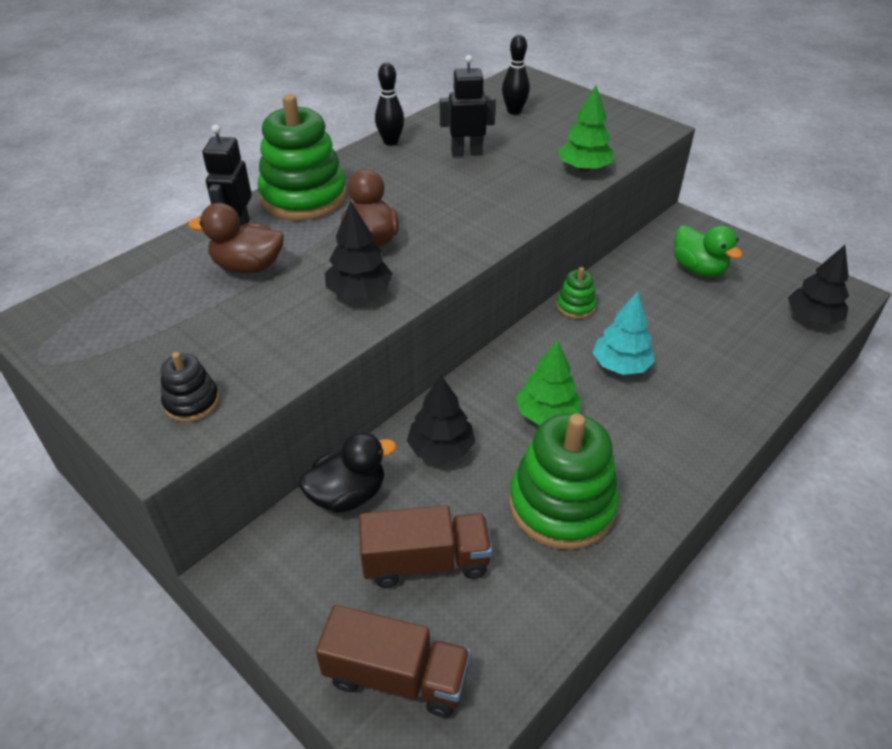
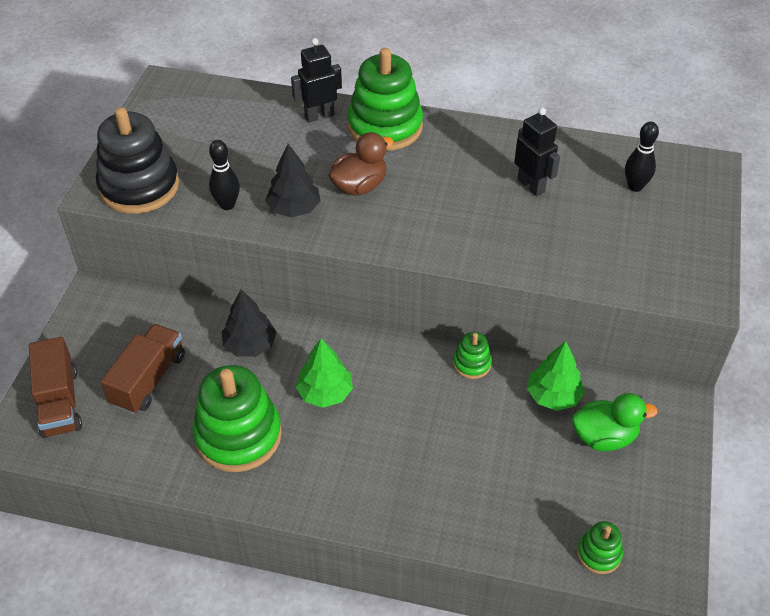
camera: 60 degrees right, 5 degrees up
black stacking toy [161,352,219,422] -> black stacking toy [96,107,179,214], size x2.13
brown duck [188,203,284,273] -> none
black duck [299,432,396,513] -> none
brown truck [359,505,492,588] -> brown truck turned 120 degrees counterclockwise [101,324,185,414]
black bowling pin [375,63,404,146] -> black bowling pin moved to [209,140,240,210]
green tree [558,85,614,172] -> green tree moved to [527,341,585,411]
turquoise tree [592,291,655,375] -> none
green duck [674,225,742,277] -> green duck turned 120 degrees counterclockwise [572,393,658,452]
black tree [788,245,849,325] -> green stacking toy [577,521,623,574]

